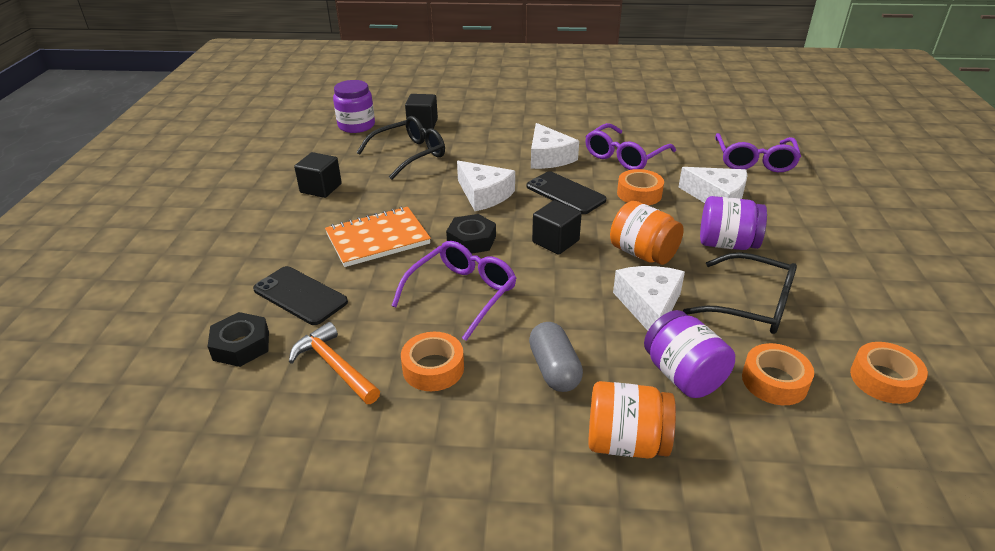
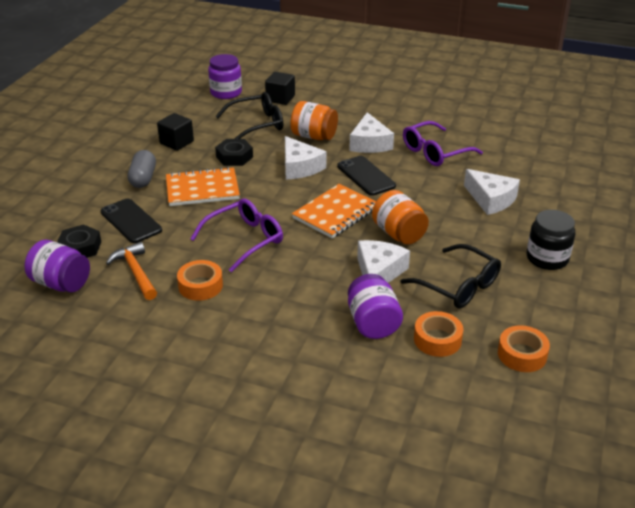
camera: 15 degrees right, 0 degrees up
black nut [446,214,496,254] -> black nut moved to [215,139,253,166]
grey capsule [529,322,583,392] -> grey capsule moved to [128,150,156,188]
black cube [532,200,582,255] -> orange notebook [292,184,376,238]
orange jar [588,381,676,459] -> orange jar moved to [290,101,338,140]
orange tape [617,169,664,205] -> none
purple jar [700,196,767,250] -> purple jar moved to [25,240,90,293]
purple glasses [715,133,801,172] -> none
none -> black jar [527,210,575,270]

